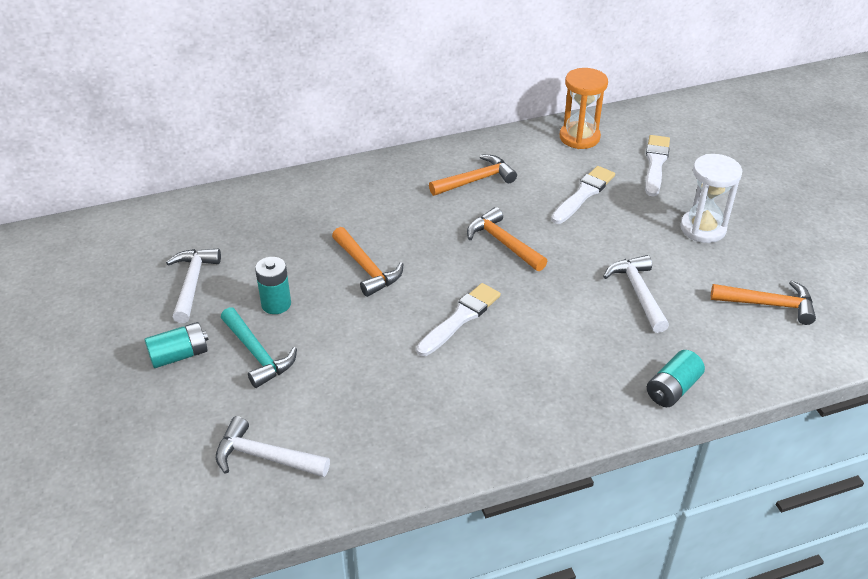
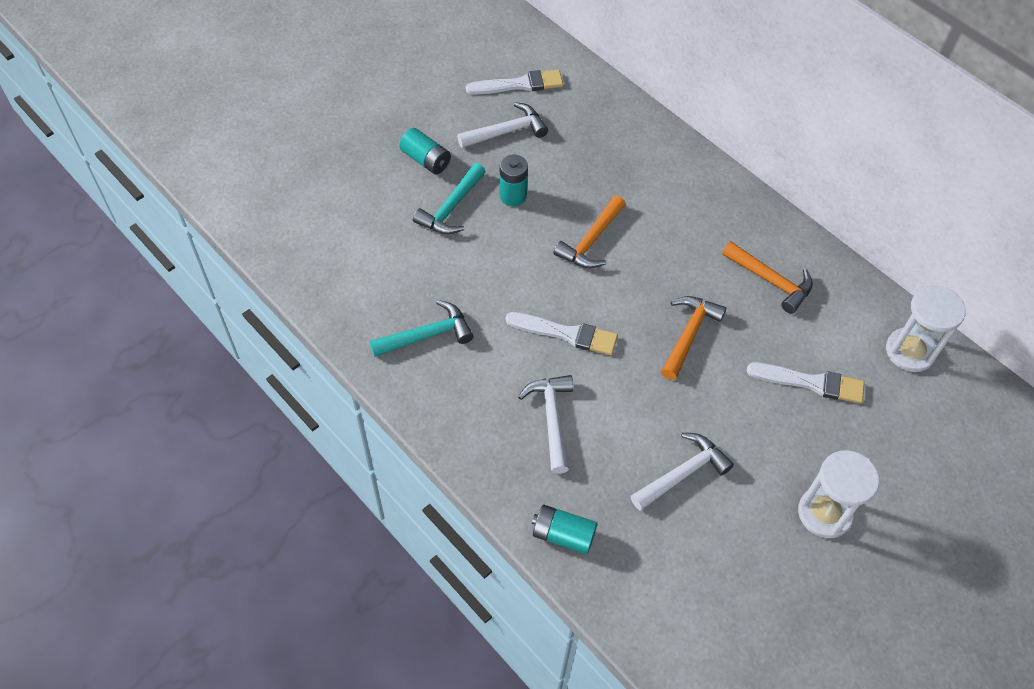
camera: 65 degrees right, 15 degrees up
white hammer [216,416,330,477] -> white hammer moved to [518,375,573,474]
orange hourglass [560,68,608,149] -> white hourglass [886,285,966,372]
white brush [645,135,670,197] -> white brush moved to [466,70,563,94]
orange hammer [711,280,816,325] -> none
none -> turquoise hammer [369,300,473,357]

